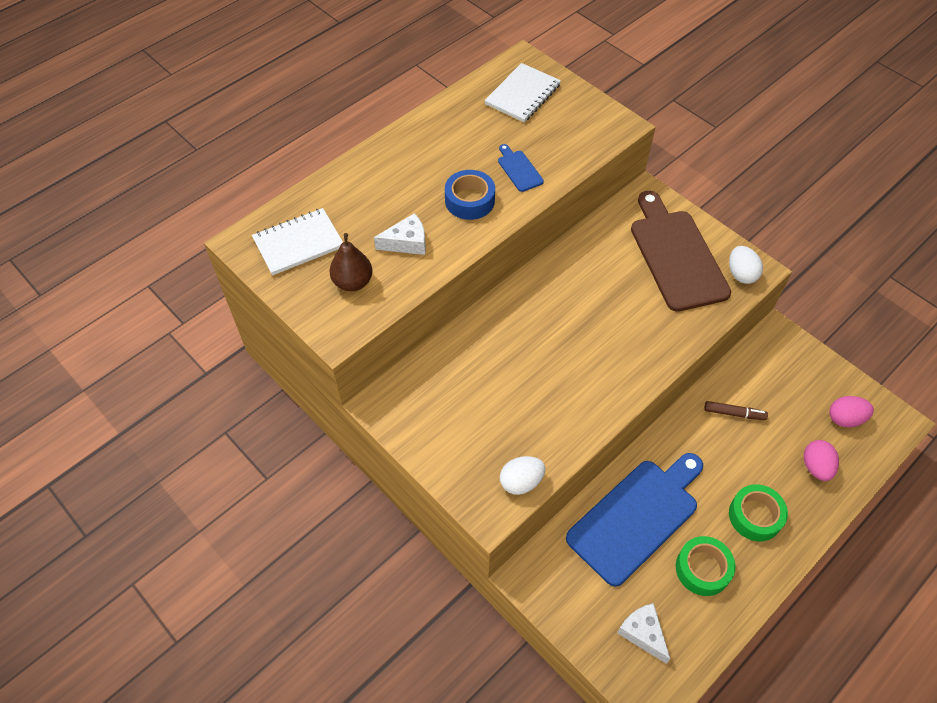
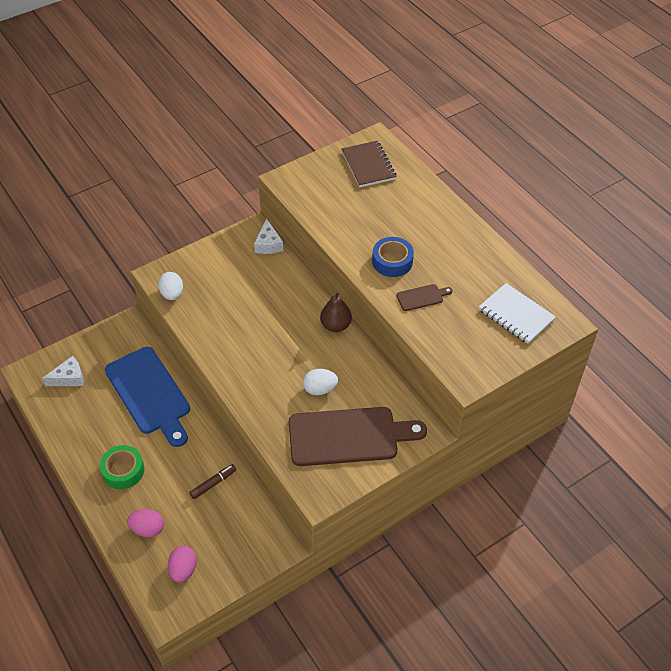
camera: 100 degrees right, 5 degrees down
white notebook [252,208,343,275] -> brown notebook [342,141,397,187]
brown pear [330,233,372,291] -> brown pear moved to [320,291,352,332]
white cheese [374,213,426,255] -> white cheese moved to [254,218,284,254]
blue cutting board [498,144,544,192] -> brown cutting board [396,284,453,311]
green tape [676,536,735,596] -> none
brown marker [704,401,768,420] -> brown marker turned 150 degrees counterclockwise [189,464,236,499]
white egg [729,246,763,284] -> white egg moved to [303,369,338,395]

